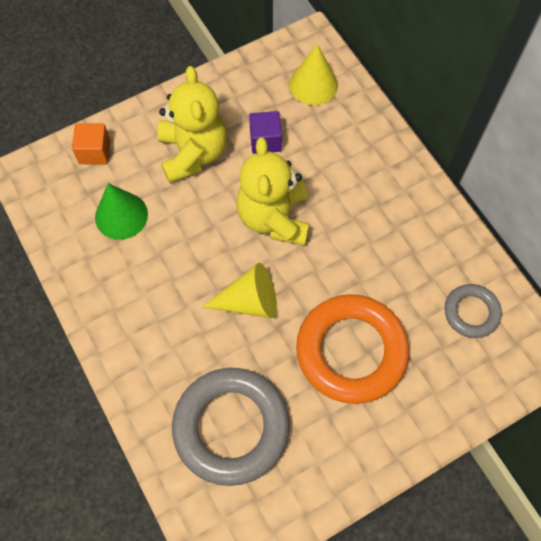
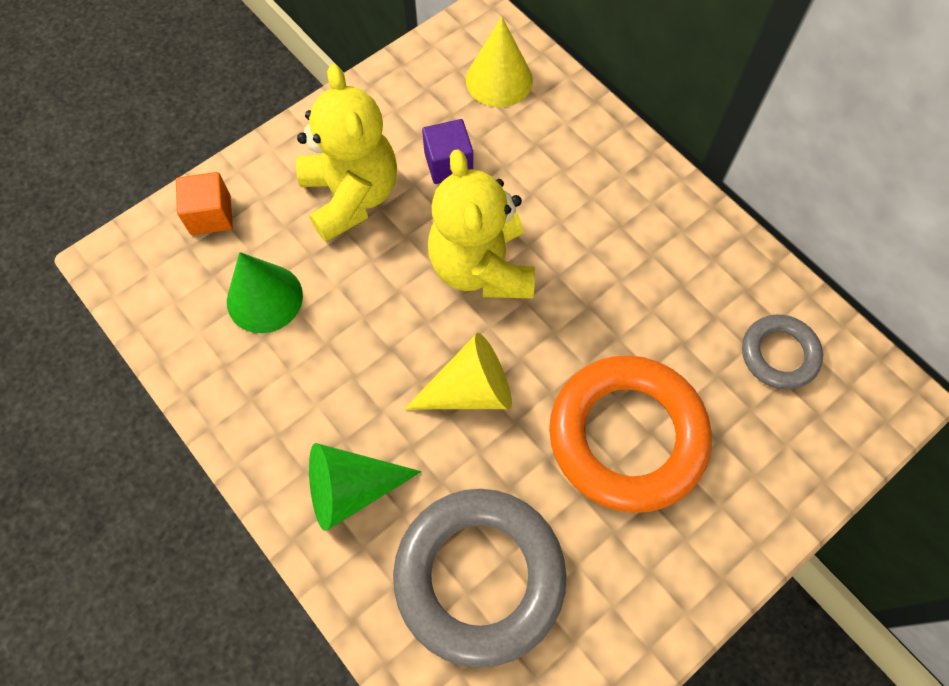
camera: 10 degrees left, 0 degrees up
none -> green cone [309,443,421,531]

